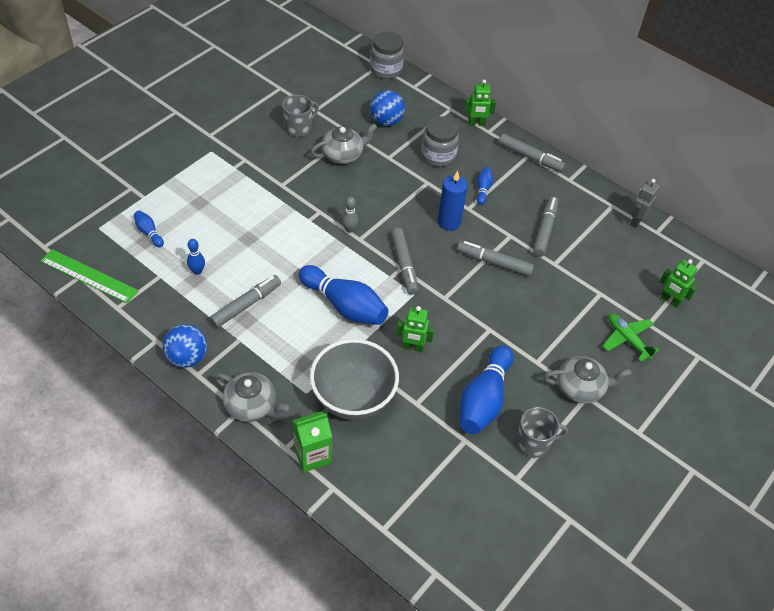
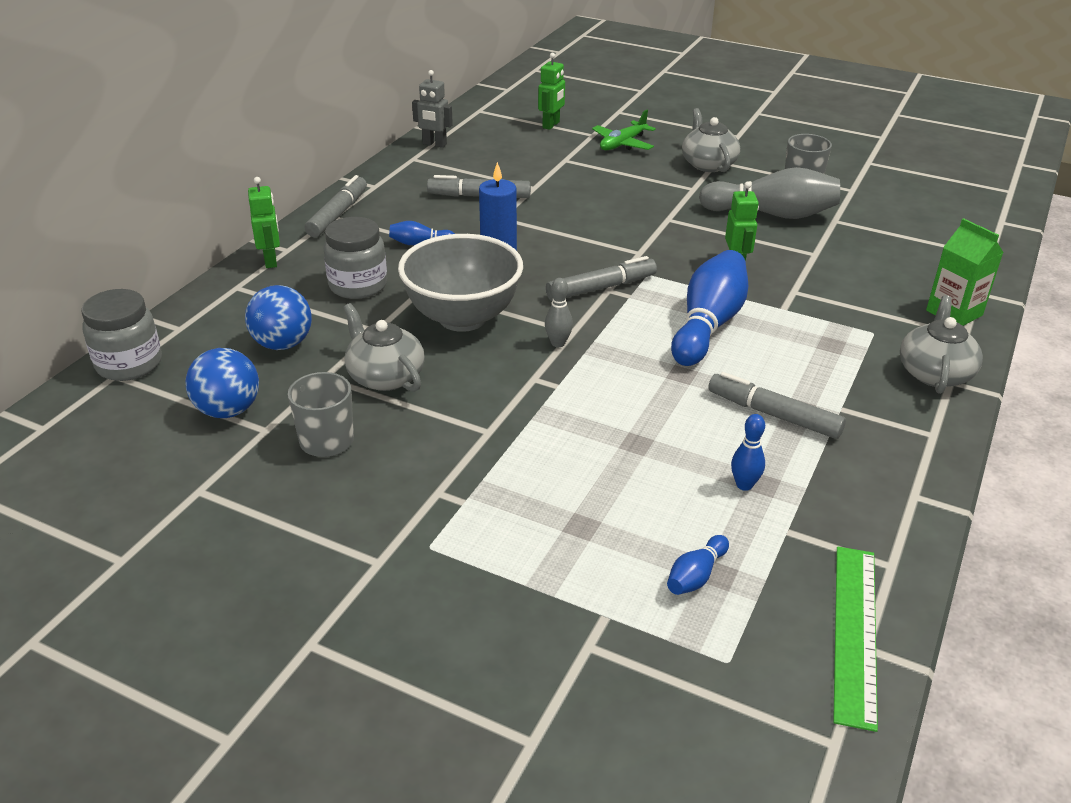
camera: 100 degrees left, 15 degrees down
blue ball [163,324,207,368] -> blue ball moved to [185,348,259,418]
grey bowl [310,339,399,420] -> grey bowl moved to [398,234,523,332]
grey marker [457,241,534,276] -> none
blue bowling pin [460,345,513,434] -> grey bowling pin [699,167,840,219]

